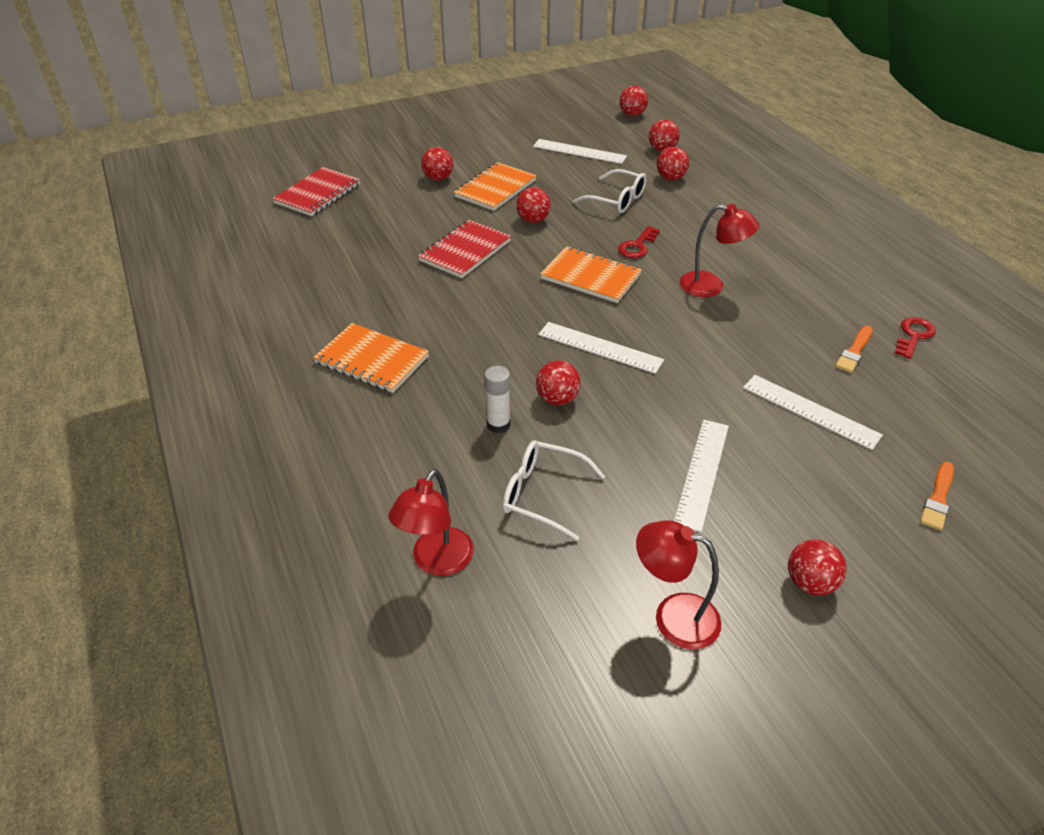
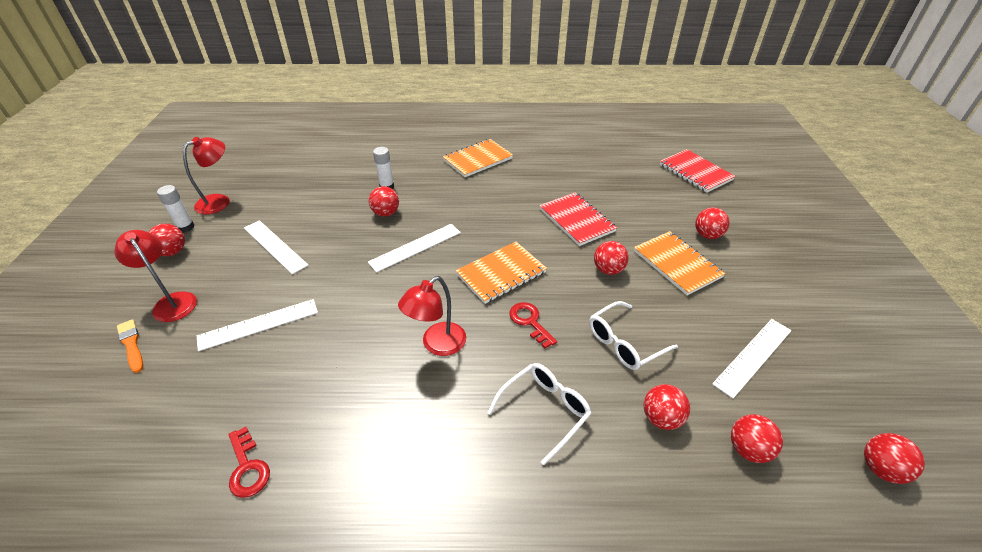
camera: 115 degrees right, 0 degrees up
red lamp [388,469,474,576] -> red lamp moved to [114,230,197,322]
white glasses [502,440,605,541] -> white glasses moved to [487,363,592,465]
orange brush [835,326,873,373] -> none
none -> white glue stick [157,185,195,233]

